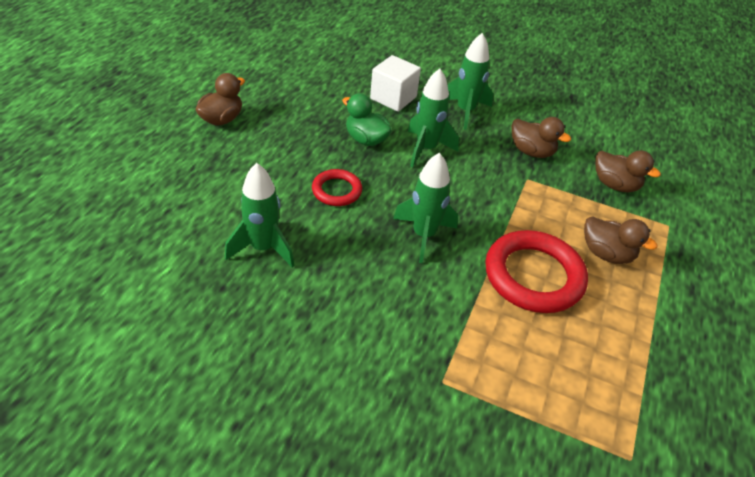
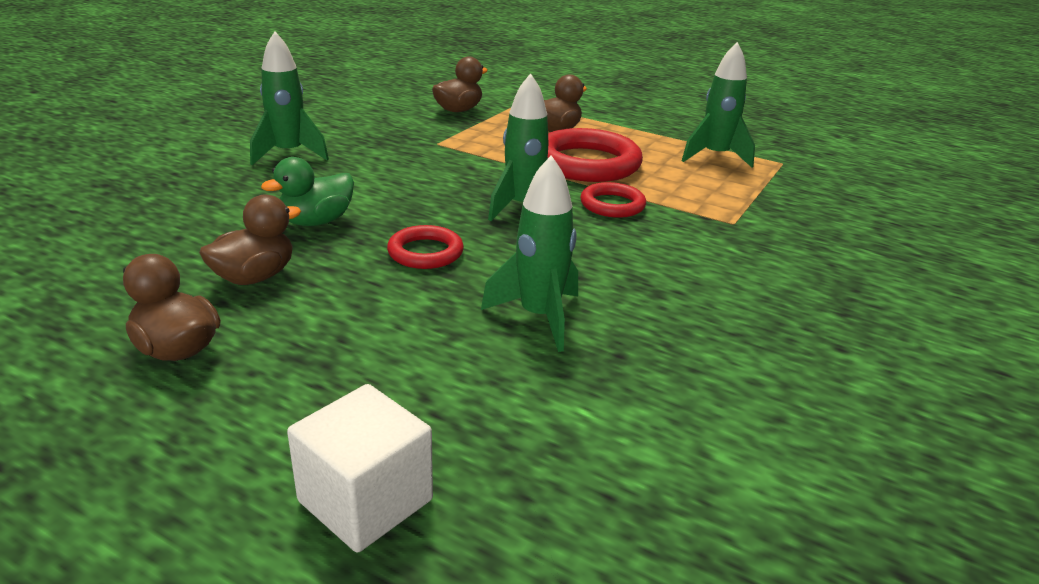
camera: 80 degrees left, 15 degrees down
white cube [370,55,421,112] -> white cube moved to [287,384,433,553]
green rocket [408,68,459,167] -> green rocket moved to [682,42,755,168]
brown duck [512,117,571,158] -> brown duck moved to [199,195,301,285]
none -> red ring [580,182,646,218]

